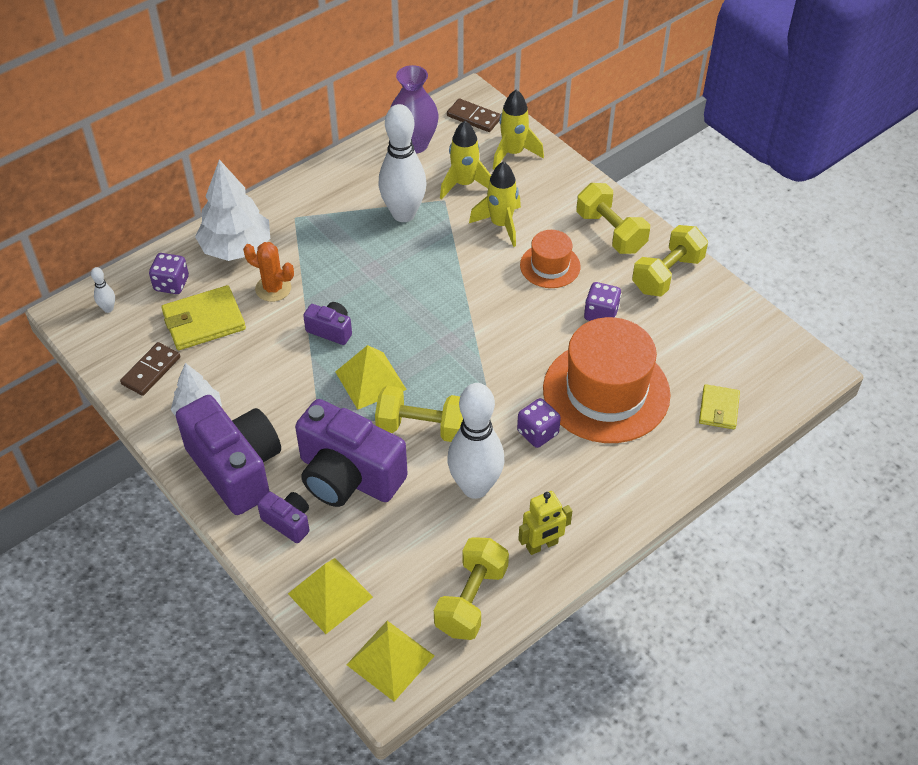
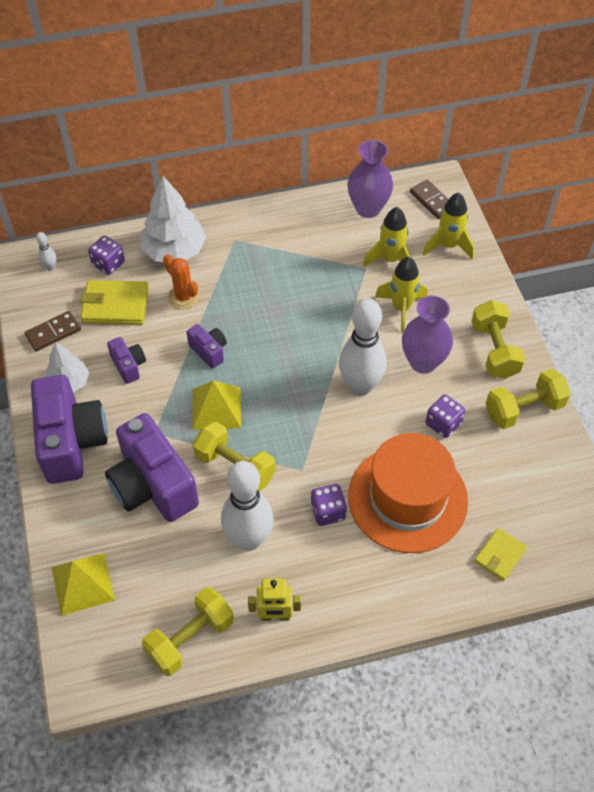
camera: 25 degrees right, 5 degrees up
purple camera [257,492,310,543] -> purple camera moved to [107,337,146,384]
yellow pyramid [346,621,435,702] -> none
white bowling pin [378,104,426,222] -> white bowling pin moved to [339,299,387,396]
orange hat [520,230,581,288] -> purple vase [402,296,453,374]

